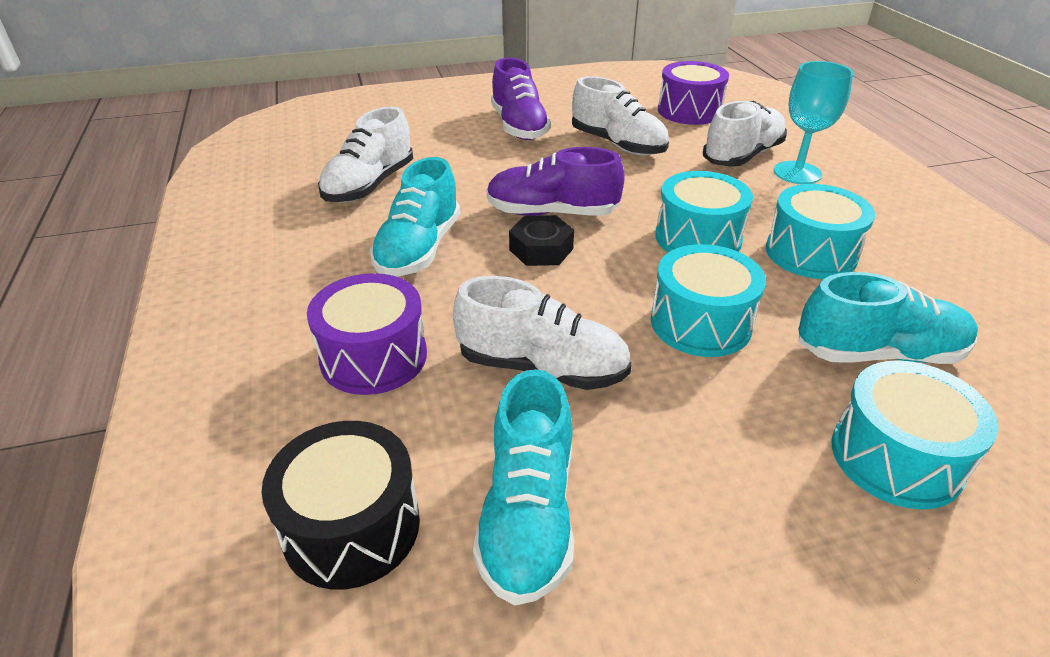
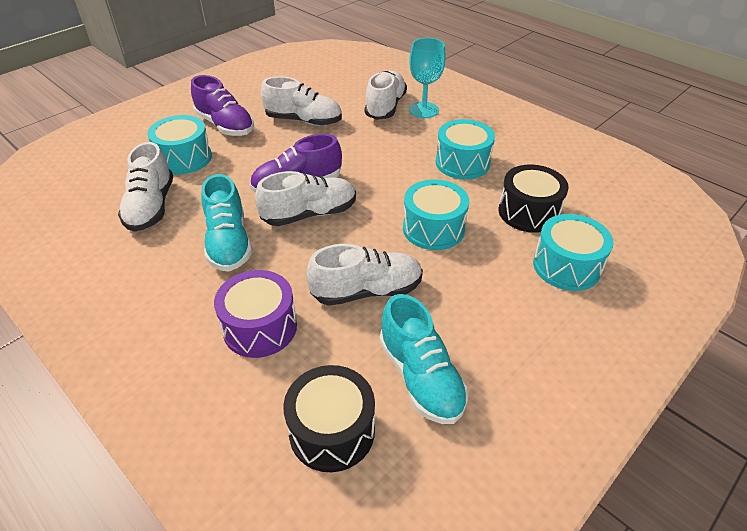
camera: 30 degrees left, 5 degrees up
black nut [509,215,574,266] -> white shoe [255,171,356,226]
turquoise drum [655,171,753,252] -> turquoise drum moved to [147,115,212,174]
purple drum [658,61,729,125] -> none
turquoise shoe [798,272,978,364] -> black drum [499,165,569,233]

